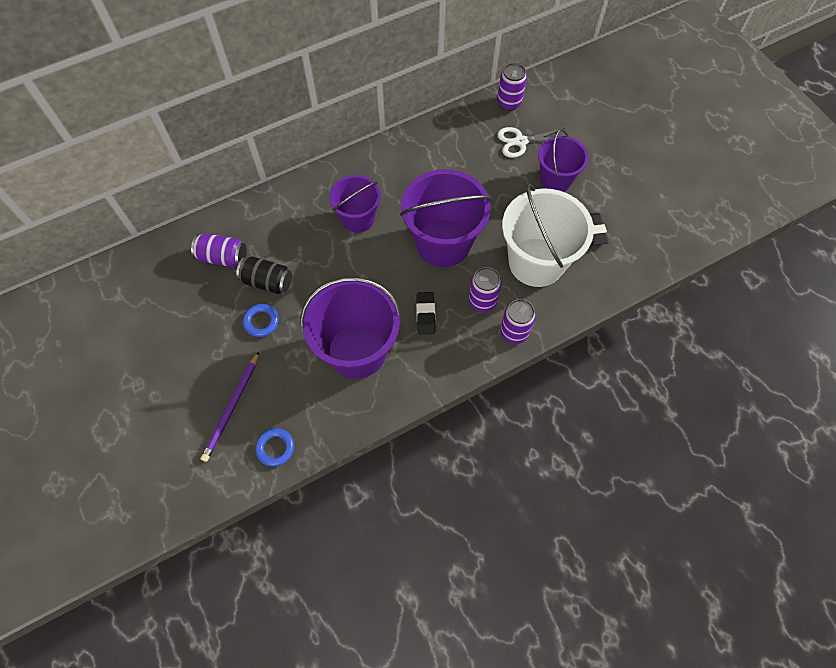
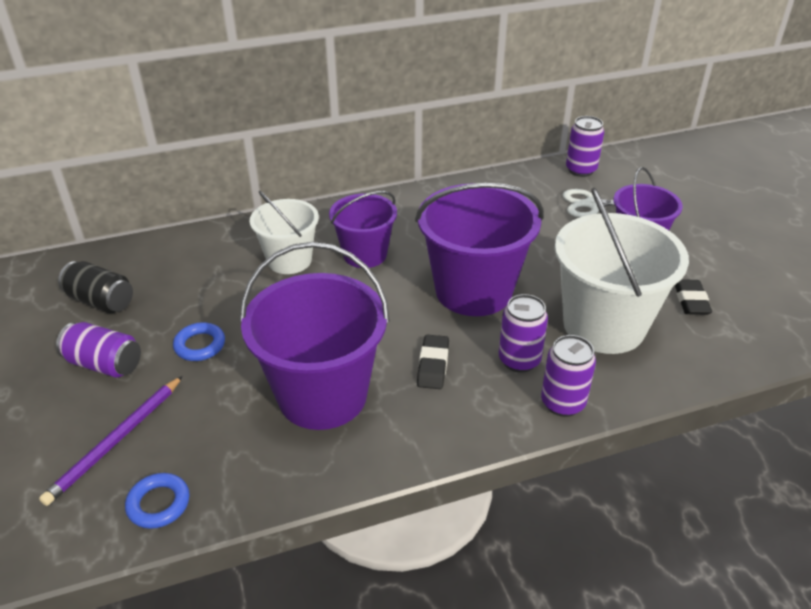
camera: 10 degrees right, 25 degrees down
purple can [191,233,247,268] -> purple can moved to [56,322,141,378]
black can [236,257,292,294] -> black can moved to [58,261,133,313]
none -> white bucket [250,191,319,274]

